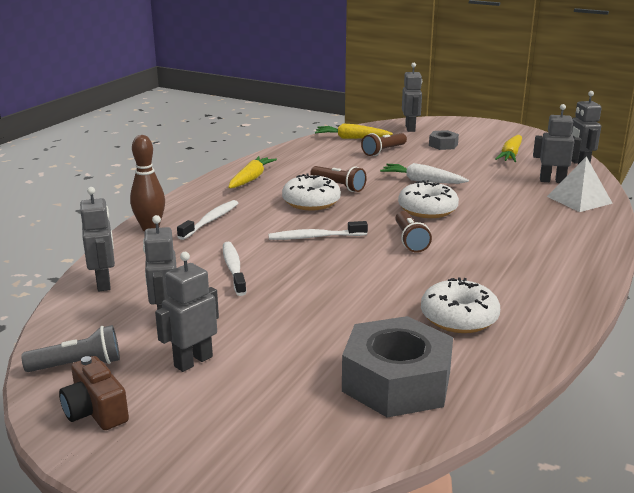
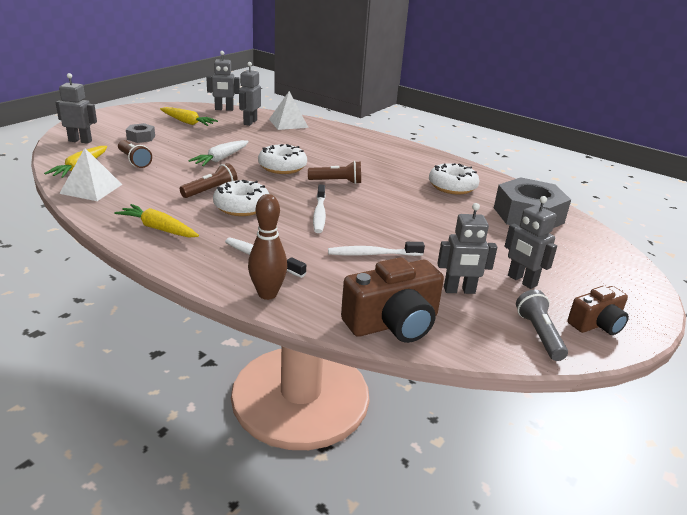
camera: 85 degrees left, 5 degrees up
grey robot [80,187,115,291] -> brown camera [341,257,444,343]
none -> white pyramid [59,148,122,201]

